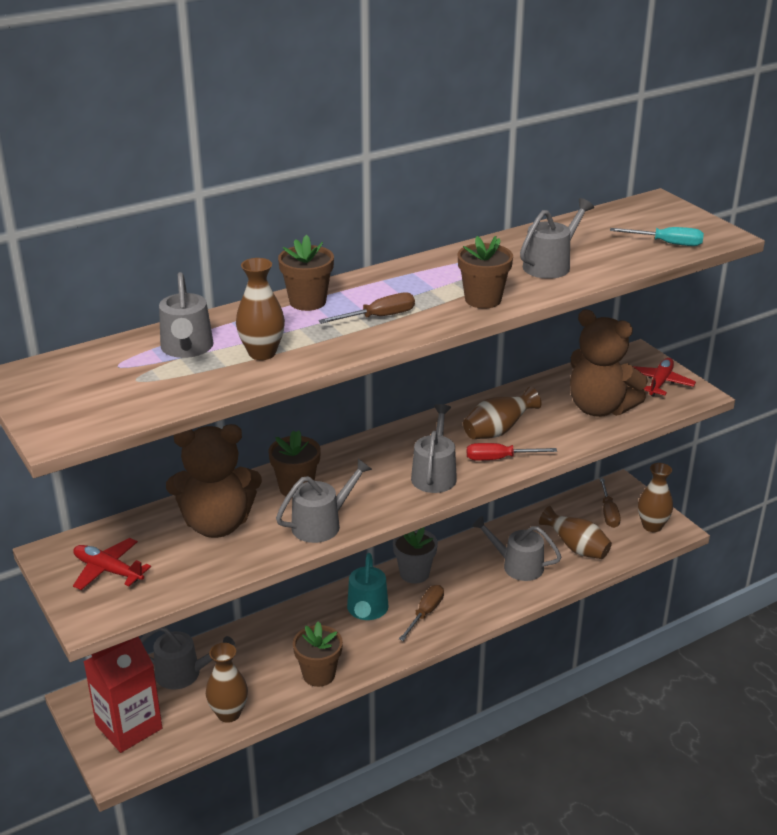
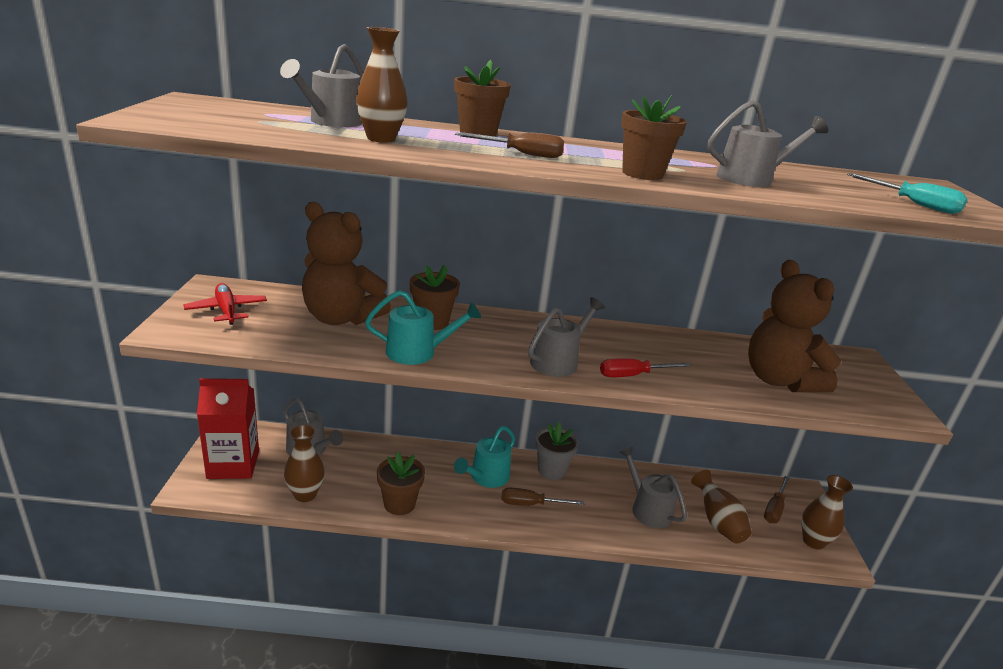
camera: 30 degrees right, 5 degrees down
grey watering can [276,459,372,543] -> turquoise watering can [365,290,481,365]
brown screwdriver [399,585,444,641] -> brown screwdriver turned 150 degrees counterclockwise [501,488,584,506]
brown vase [463,387,541,439] -> none
red screwdriver [467,443,557,461] -> red screwdriver turned 45 degrees counterclockwise [600,358,691,377]
red plane [633,358,696,397] -> none

